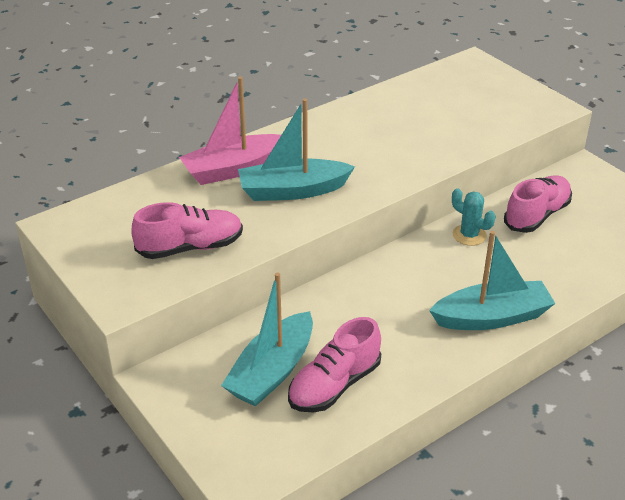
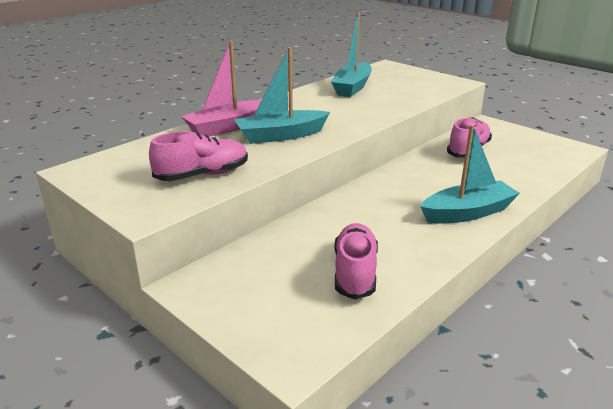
camera: 10 degrees left, 10 degrees down
turquoise boat [221,273,313,406] -> turquoise boat moved to [331,13,372,97]
pink shoe [288,317,381,412] -> pink shoe turned 150 degrees clockwise [334,223,378,300]
turquoise cactus [452,188,495,246] -> none

